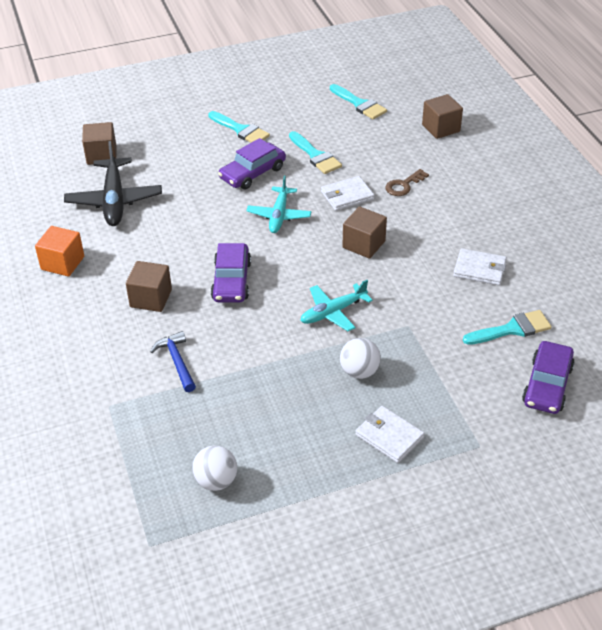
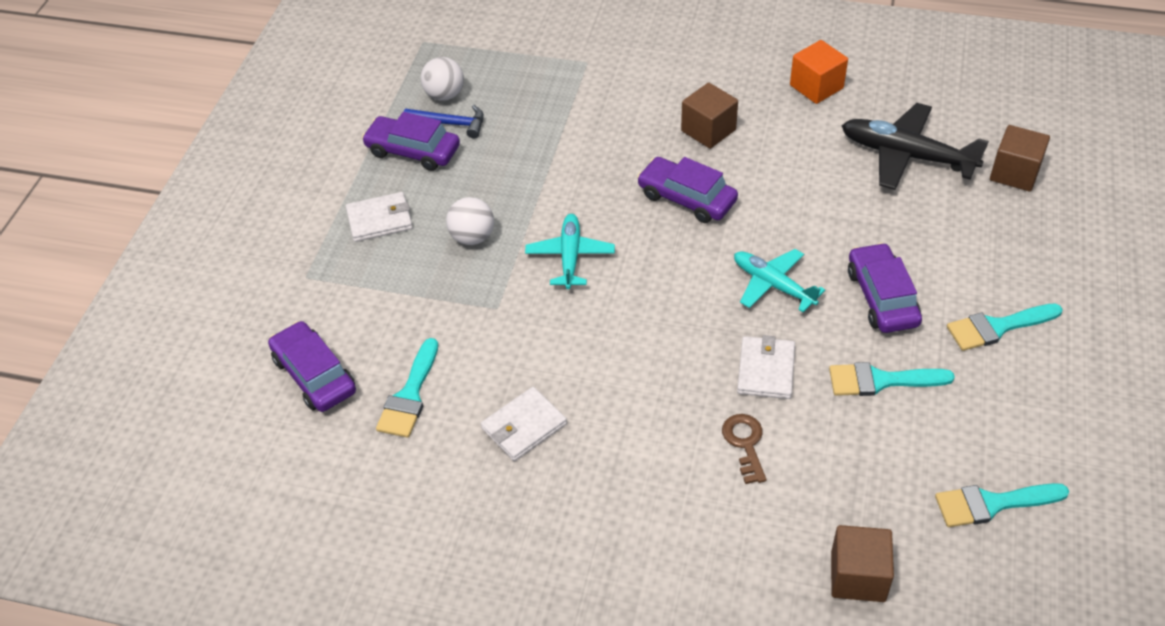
camera: 125 degrees right, 5 degrees up
blue hammer [150,331,196,392] -> blue hammer moved to [404,105,484,138]
brown cube [342,207,387,259] -> none
none -> purple car [362,112,460,171]

